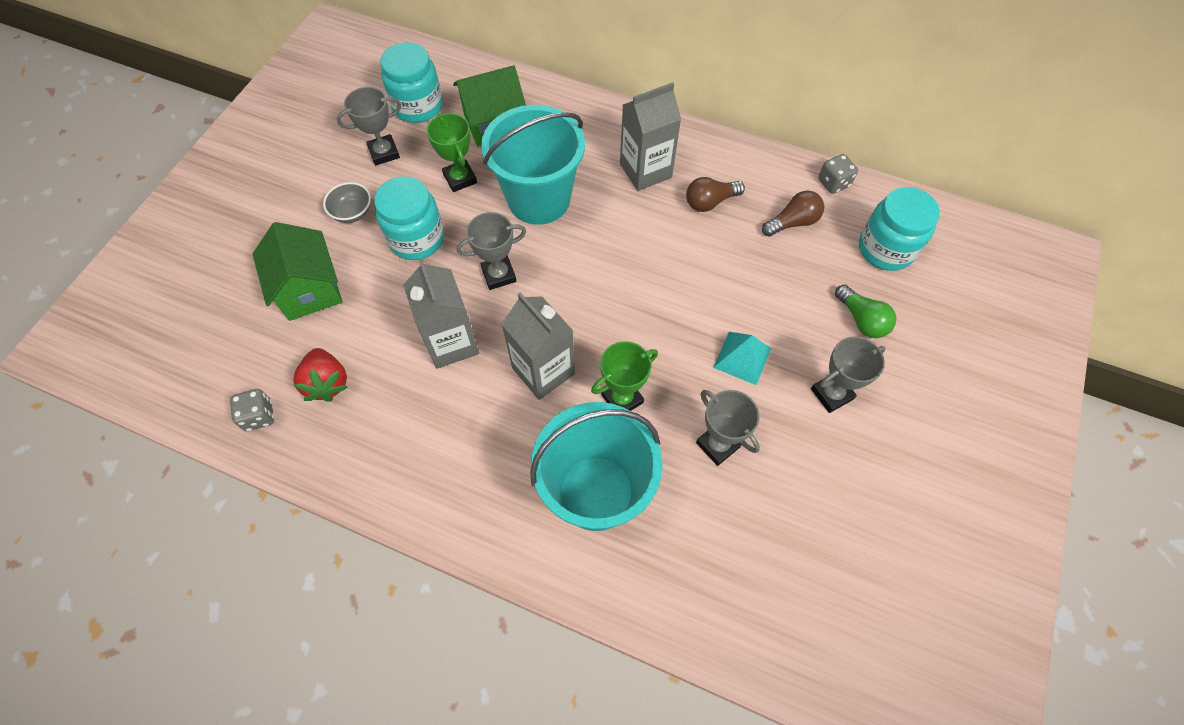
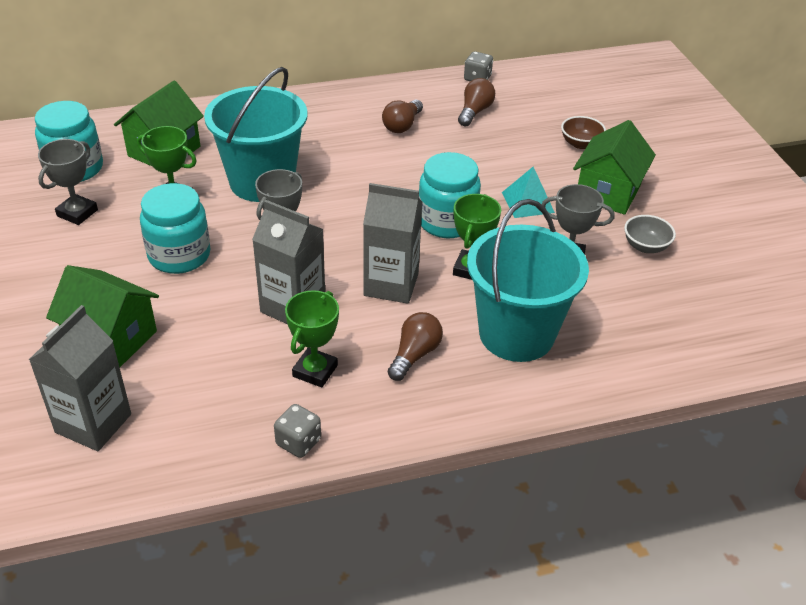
camera: 40 degrees left, 20 degrees down
grey dice [230,389,274,431] -> grey dice moved to [274,404,321,458]
red strawberry [293,348,348,402] -> none
grey bowl [323,182,371,223] -> grey bowl moved to [624,215,676,253]
grey carton [620,82,681,191] -> grey carton moved to [29,305,131,451]
grey trophy [811,336,886,413] -> green house [573,120,656,215]
green light bulb [835,285,896,338] -> brown bowl [561,116,606,149]
turquoise jar [859,187,940,271] -> turquoise jar moved to [419,152,481,238]
none -> green trophy [285,290,339,388]
none -> brown light bulb [388,312,443,381]

